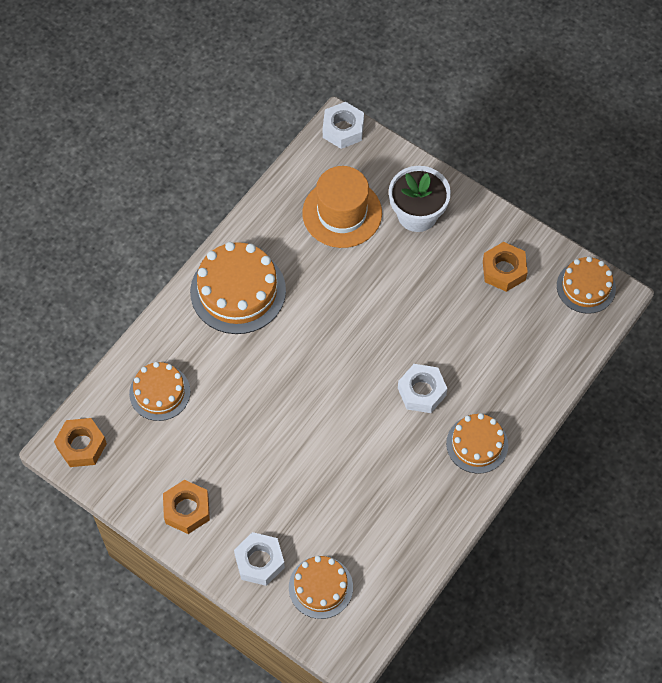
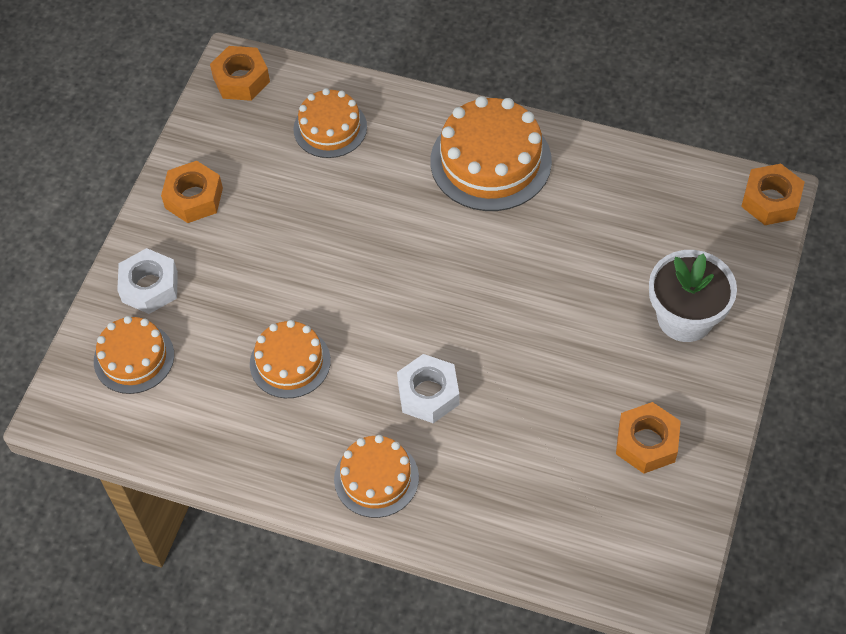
camera: 75 degrees right, 5 degrees down
orange hat [302,166,382,248] -> none
white nut [323,102,364,149] -> orange nut [741,164,805,225]
orange cake [557,256,616,314] -> orange cake moved to [250,320,331,398]

